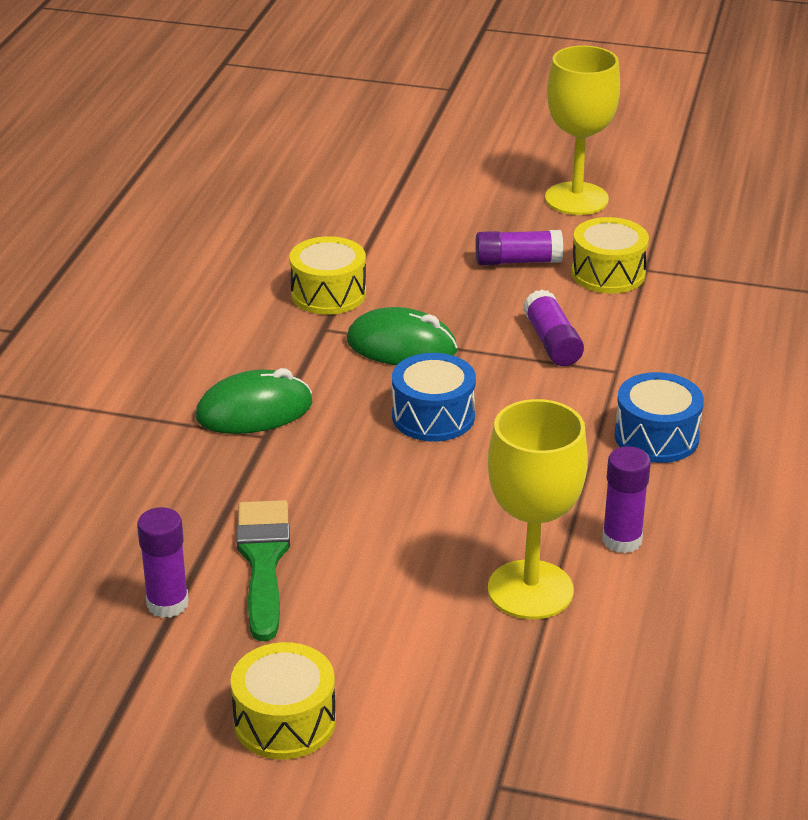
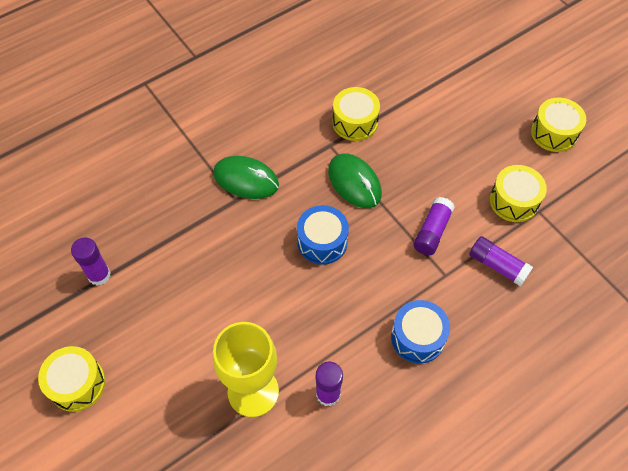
camera: 40 degrees right, 25 degrees up
green brush [237,500,290,641] -> none
purple glue stick [476,230,563,265] -> purple glue stick moved to [469,236,533,287]
yellow goblet [545,46,620,215] -> yellow drum [531,98,586,152]

